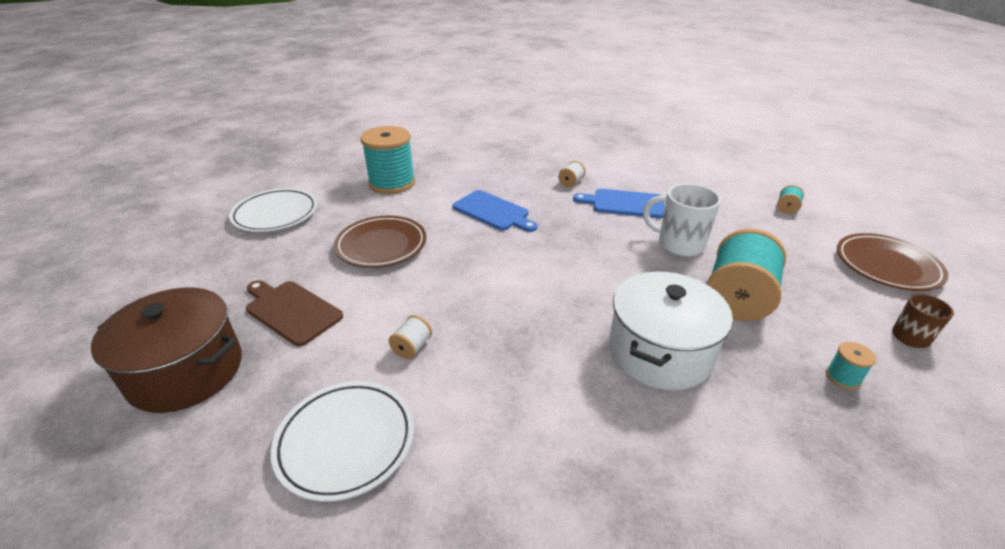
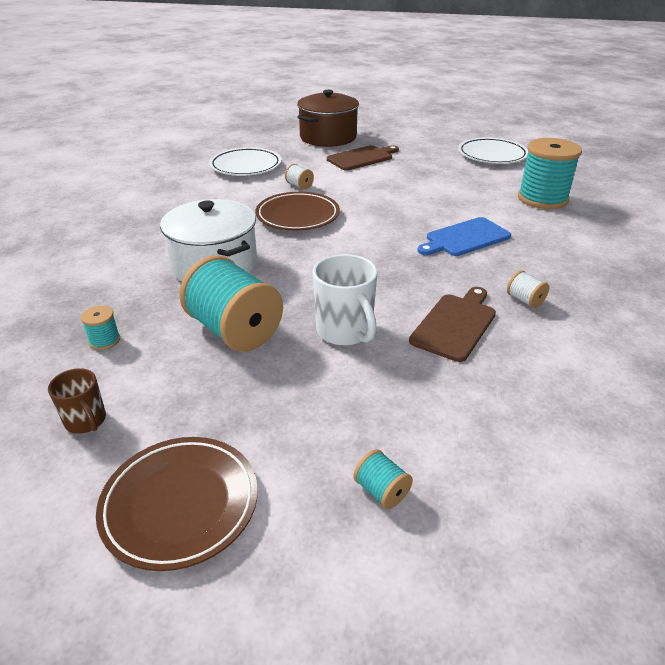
camera: 110 degrees right, 0 degrees up
brown plate [334,215,426,268] -> brown plate moved to [255,192,340,231]
blue cutting board [573,189,665,218] -> brown cutting board [409,287,496,362]
white mug [643,183,721,257] -> white mug turned 105 degrees clockwise [313,254,377,346]

